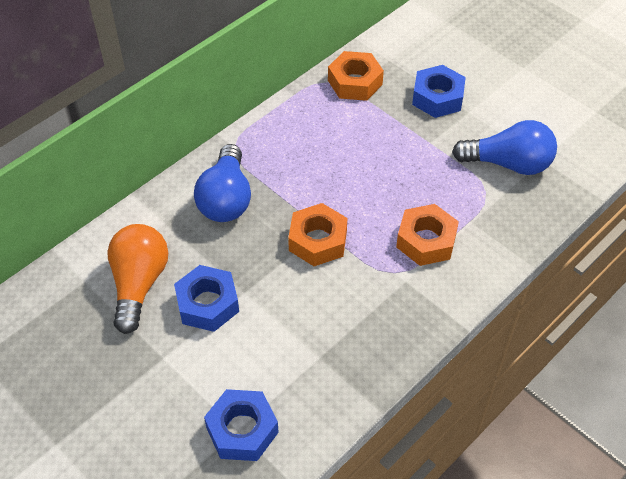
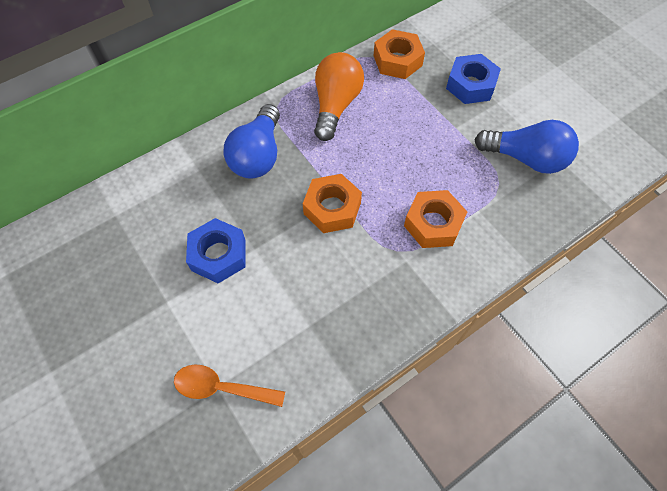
camera: 10 degrees right, 10 degrees up
orange light bulb [107,224,168,334] -> orange light bulb moved to [314,52,364,141]
blue nut [204,389,279,461] -> orange spoon [174,364,285,407]

